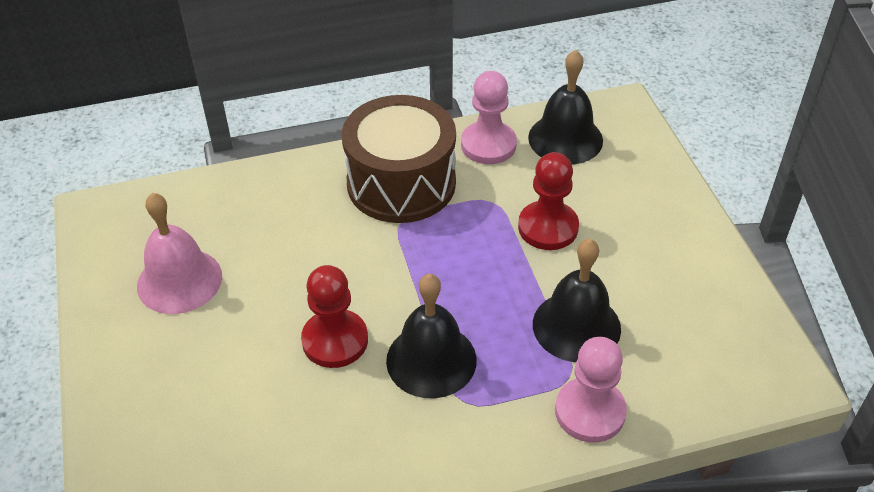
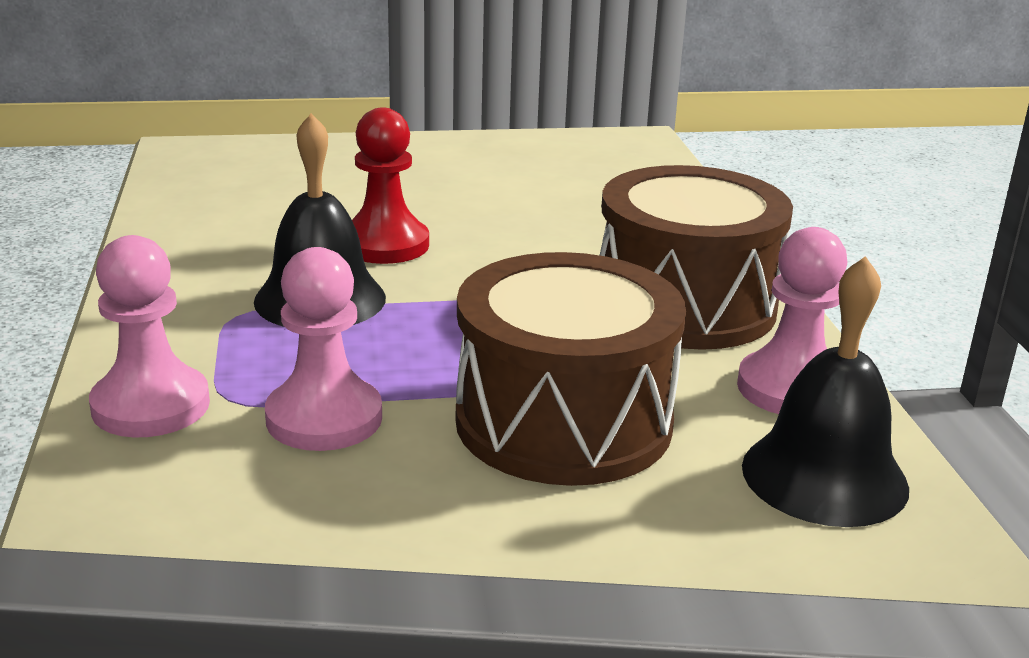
camera: 95 degrees right, 20 degrees down
pink bell [137,193,222,314] -> none
red pawn [518,152,579,250] -> brown drum [456,252,686,486]
black bell [533,239,621,362] -> pink pawn [265,247,382,451]

